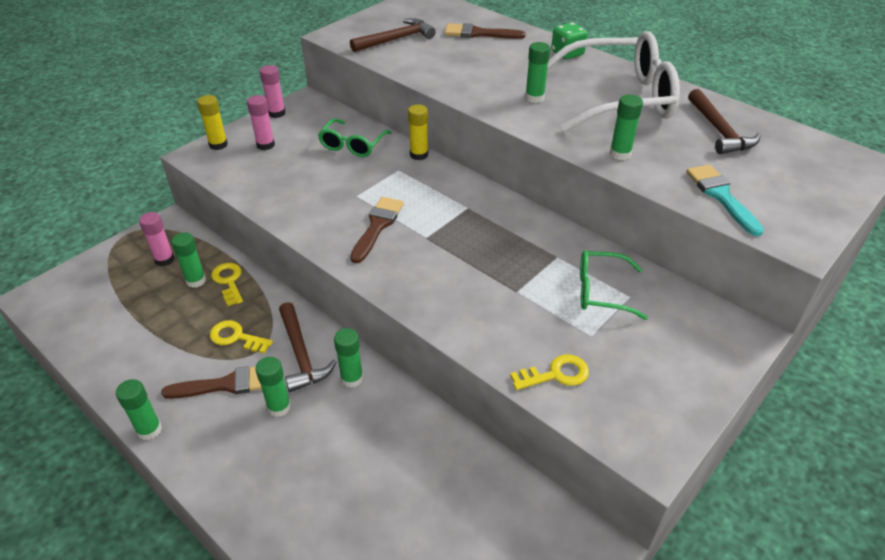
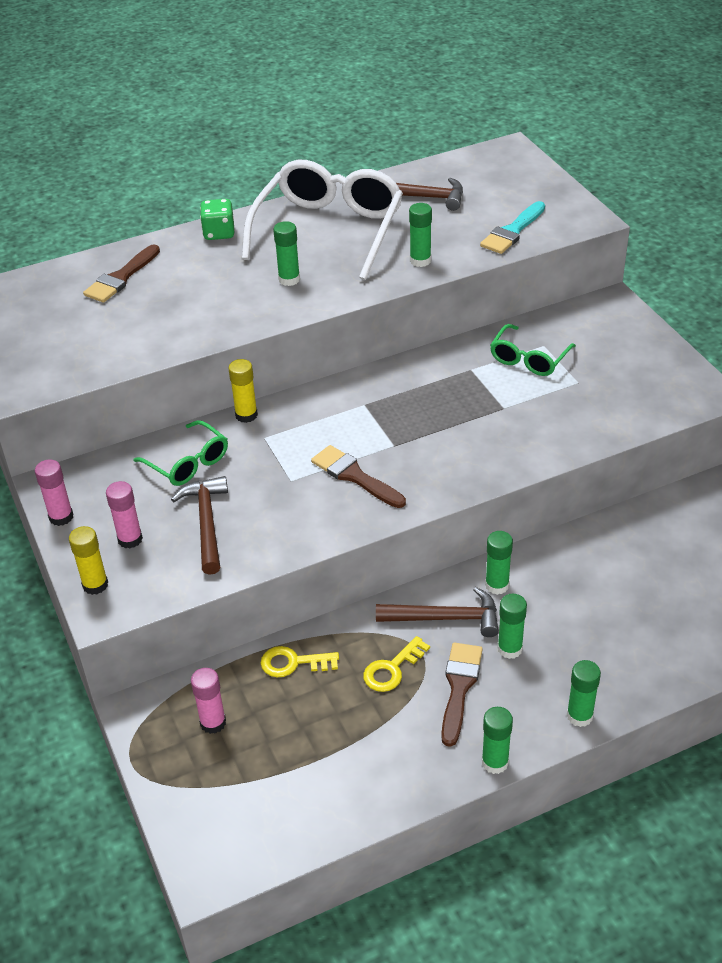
camera: 65 degrees left, 0 degrees up
green glue stick [171,233,206,288] -> green glue stick moved to [567,660,601,727]
brown hammer [350,18,436,52] -> brown hammer moved to [171,476,228,575]
yellow key [510,355,589,390] -> none
turquoise brush [686,165,764,236] -> turquoise brush turned 60 degrees counterclockwise [480,201,545,254]

